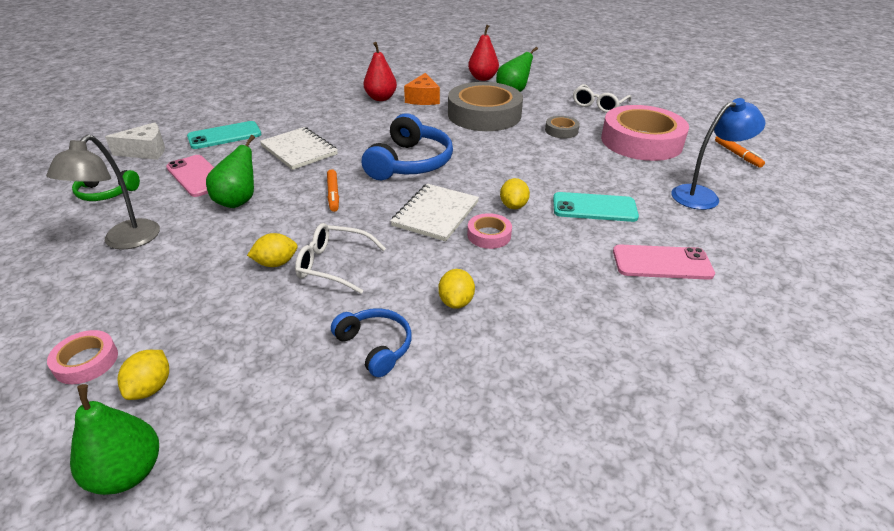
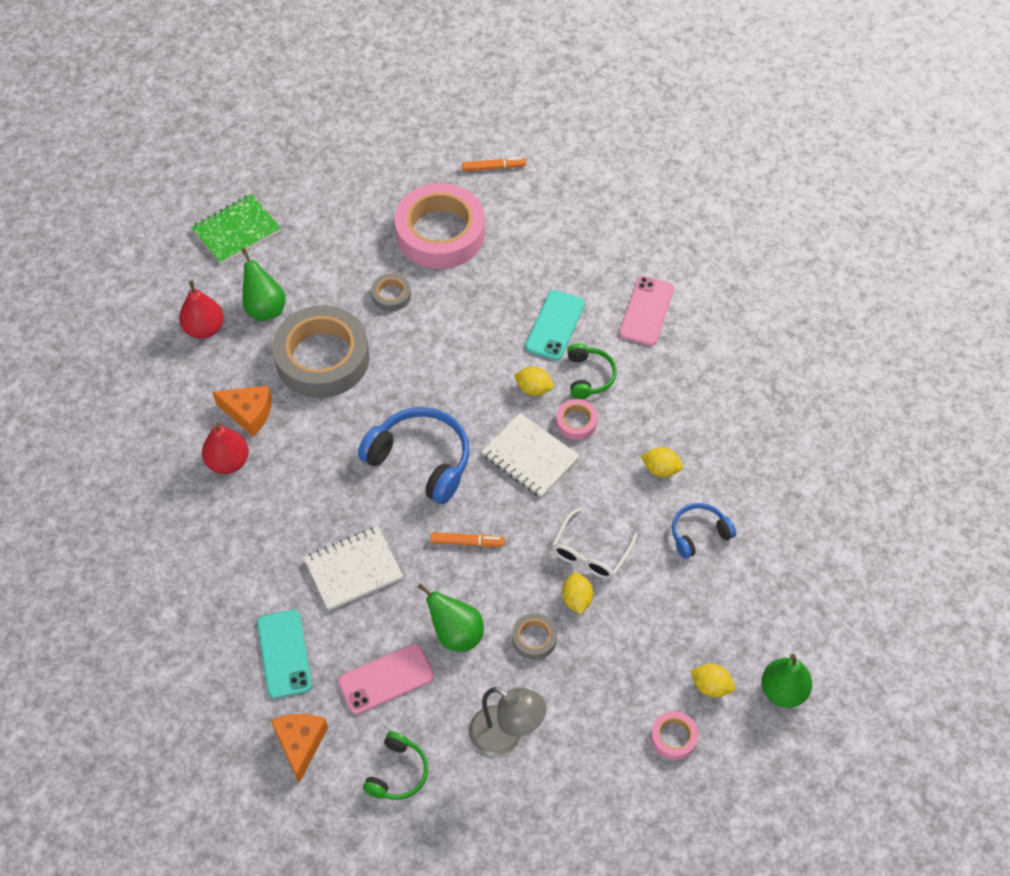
camera: 75 degrees left, 20 degrees up
white cheese [105,122,165,160] -> orange cheese [271,714,328,783]
white glasses [573,84,631,113] -> none
blue lamp [671,98,765,210] -> none
none -> green notebook [191,194,280,264]
none -> grey tape [512,613,557,660]
none -> green headphones [567,343,617,399]

